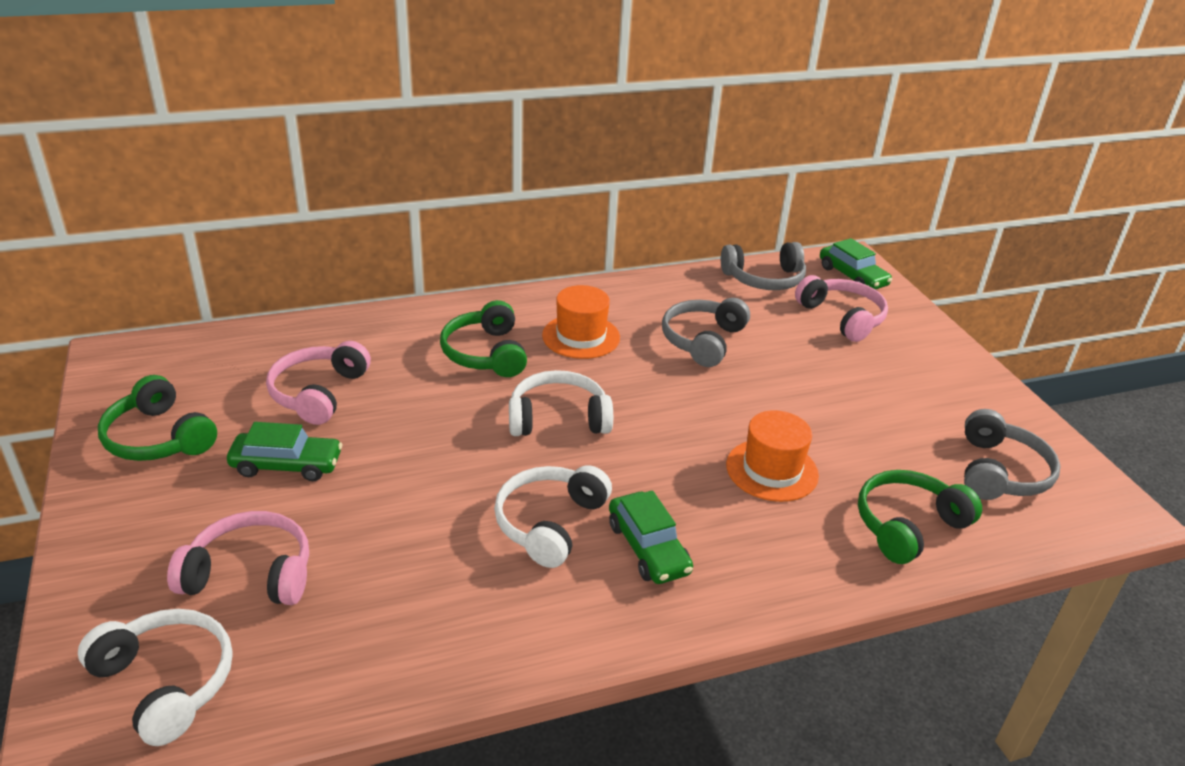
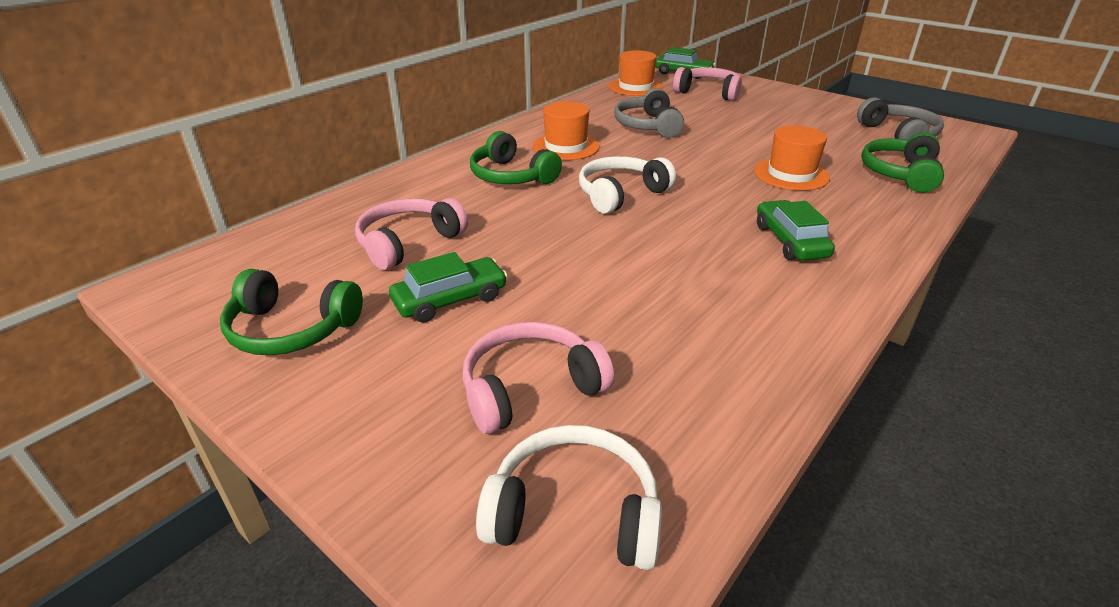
camera: 30 degrees left, 0 degrees up
pink headphones [266,341,371,425] -> pink headphones turned 60 degrees clockwise [355,198,468,270]
white headphones [494,465,612,568] -> none
green car [609,490,693,584] -> green car turned 135 degrees counterclockwise [757,200,835,261]
grey headphones [721,242,806,290] -> orange hat [609,50,663,96]

